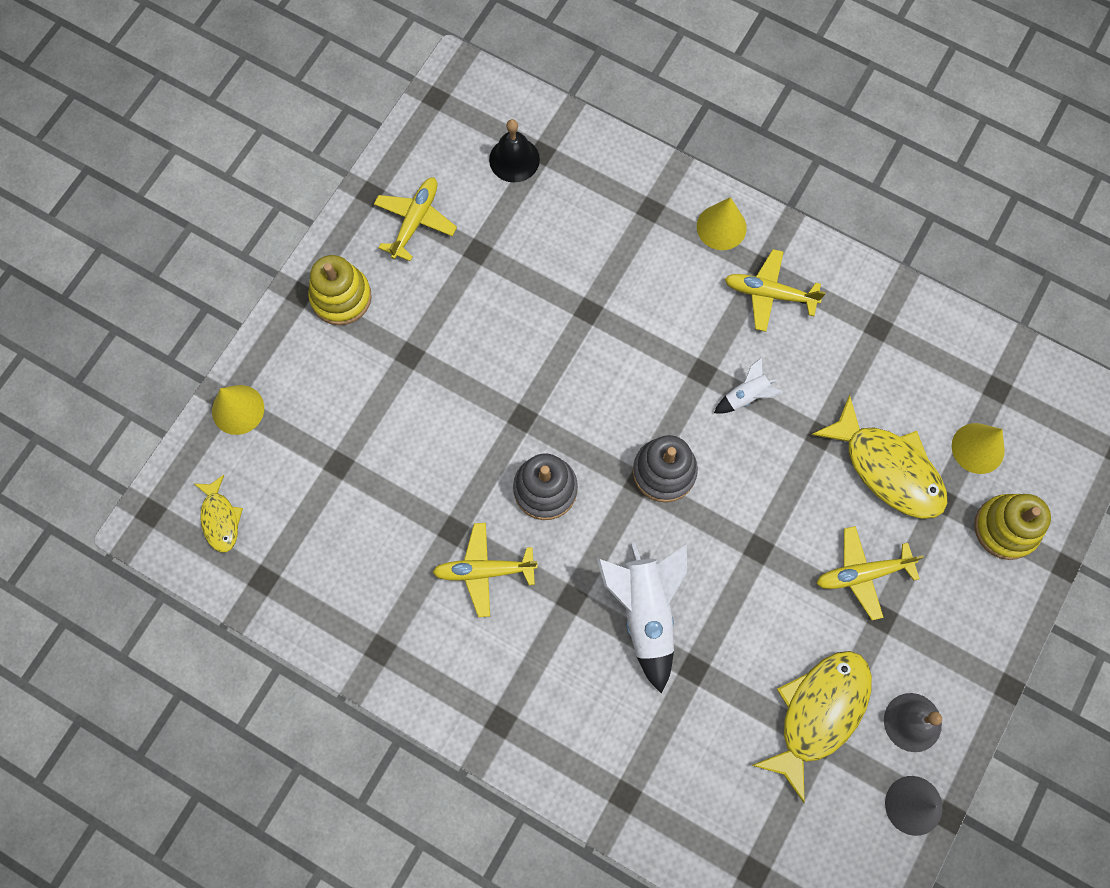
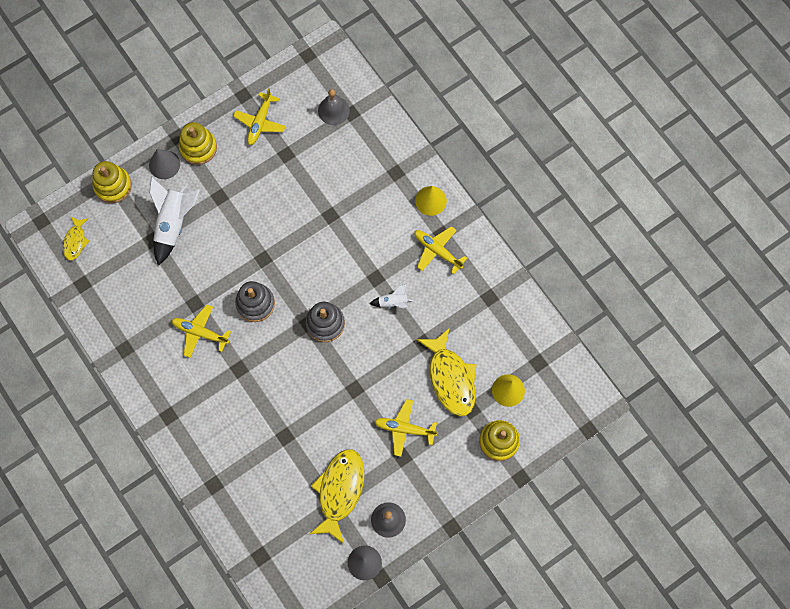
camera: 25 degrees right, 0 degrees up
yellow cone [212,385,264,435] -> yellow stacking toy [92,161,132,203]
yellow plane [374,177,457,261] -> yellow plane turned 150 degrees clockwise [233,88,286,145]
black bell [489,119,540,183] -> grey bell [318,89,350,125]
white rocket [597,542,687,693] -> white rocket moved to [149,177,200,266]
yellow fish [751,651,872,803] -> yellow fish turned 45 degrees counterclockwise [309,449,364,544]
none -> grey cone [149,149,180,179]

